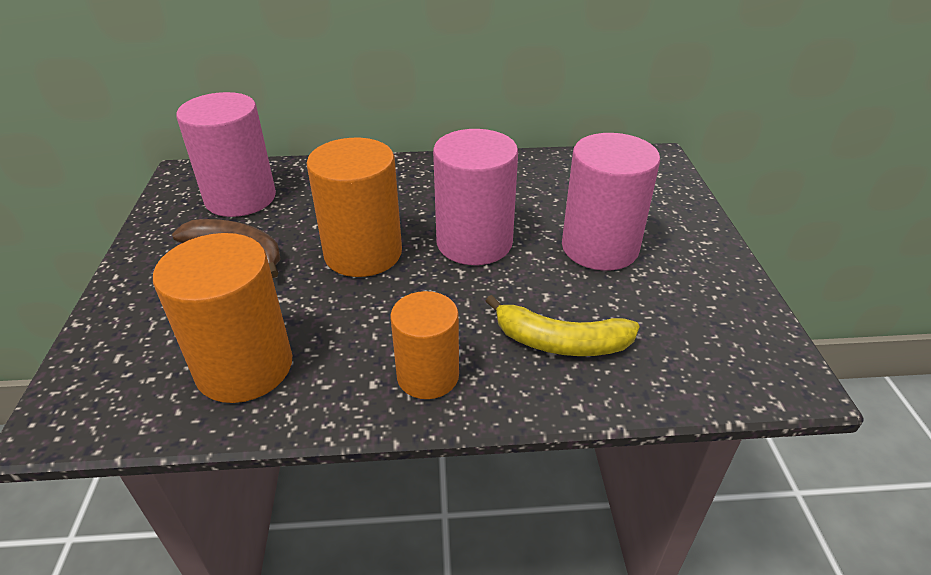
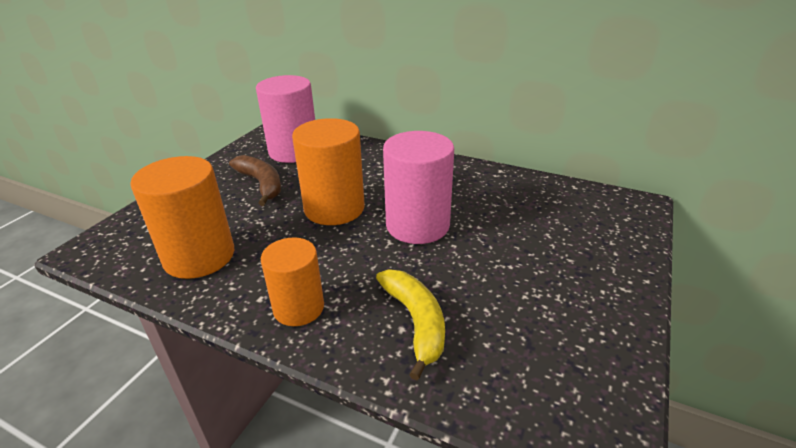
camera: 30 degrees right, 5 degrees down
yellow banana [486,295,640,356] -> yellow banana turned 150 degrees counterclockwise [376,269,445,380]
pink cylinder [562,133,660,271] -> none

